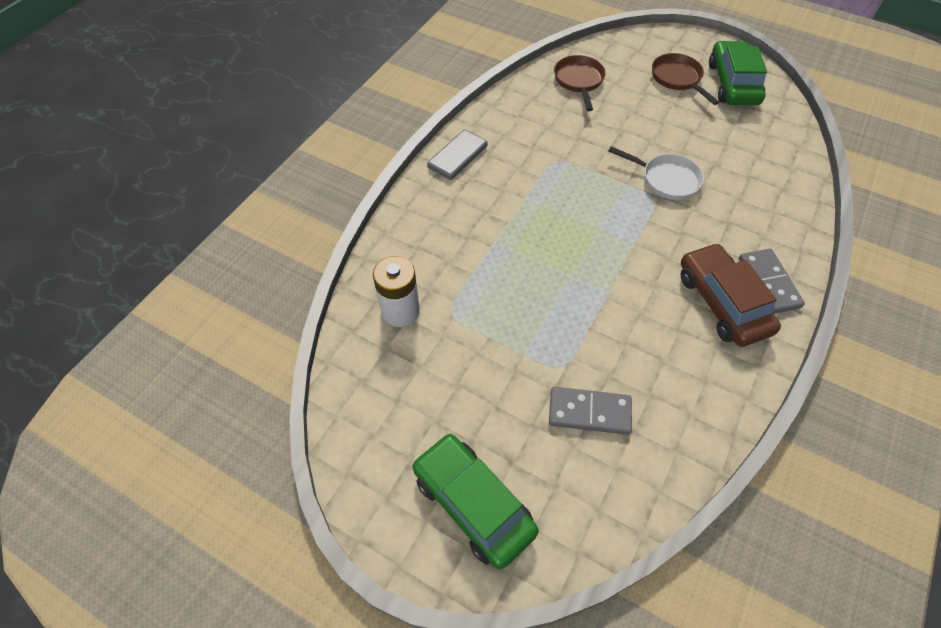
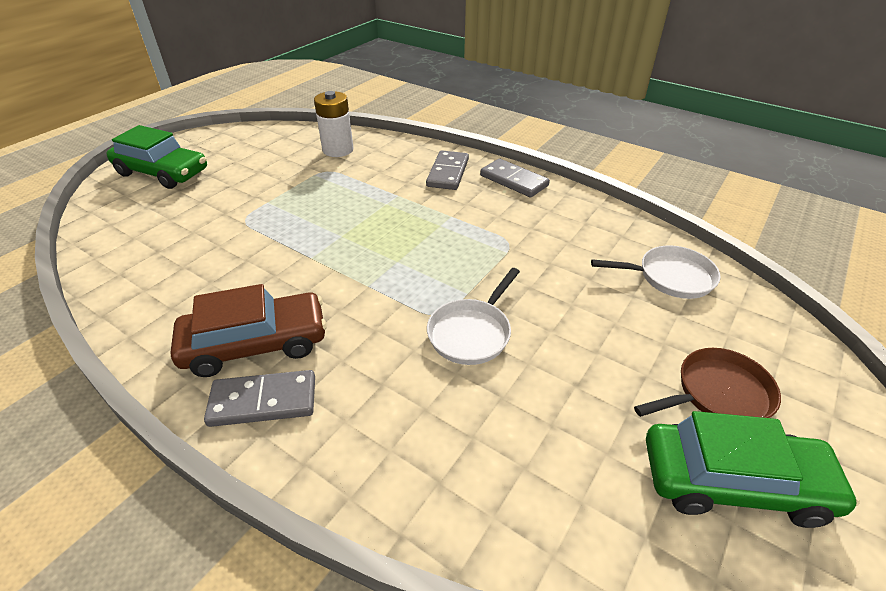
camera: 95 degrees right, 15 degrees down
green car [412,433,539,569] -> green car turned 60 degrees clockwise [106,125,207,189]
grey domino [549,387,632,435] -> grey domino moved to [426,150,469,190]
brown pan [554,55,606,111] -> white pan [591,245,721,299]

